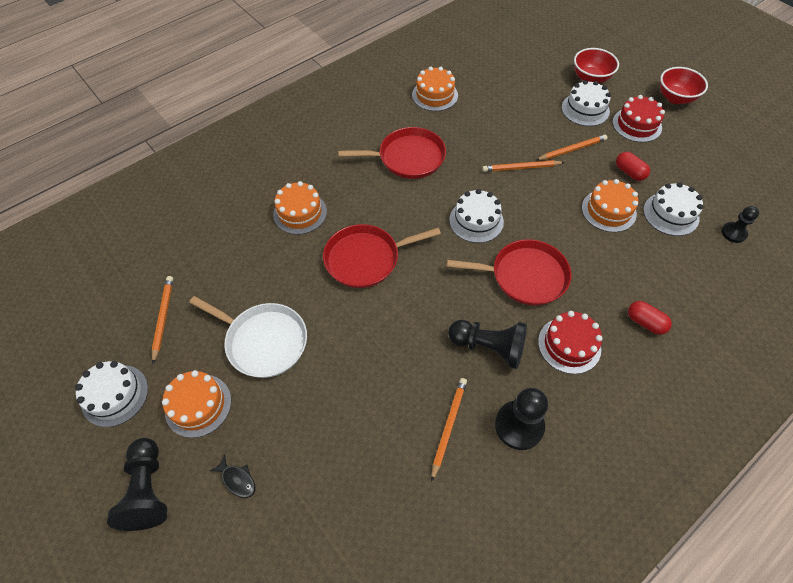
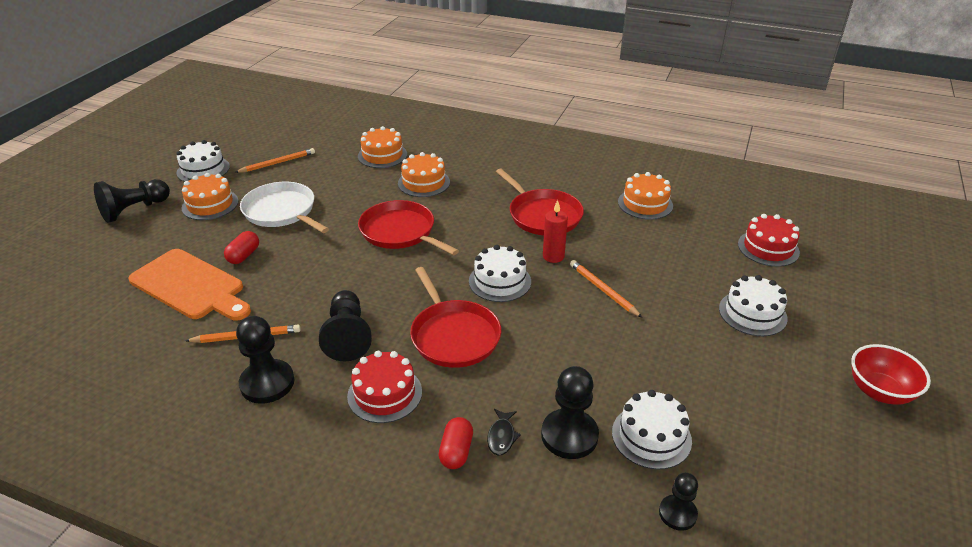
camera: 60 degrees right, 20 degrees down
white pan [189,296,307,378] -> white pan turned 135 degrees clockwise [240,182,329,233]
black fish [210,454,255,498] -> black fish moved to [487,409,521,456]
orange pencil [536,135,608,160] -> none
red bowl [574,48,619,83] -> none
orange cake [582,179,638,232] -> orange cake moved to [358,126,407,168]
red cake [612,95,665,142] -> red cake moved to [738,214,800,267]
red capsule [616,152,650,181] -> red capsule moved to [224,231,259,264]
none -> orange cutting board [128,249,251,320]
none -> black pawn [541,366,599,459]
none -> red candle [543,200,568,263]

